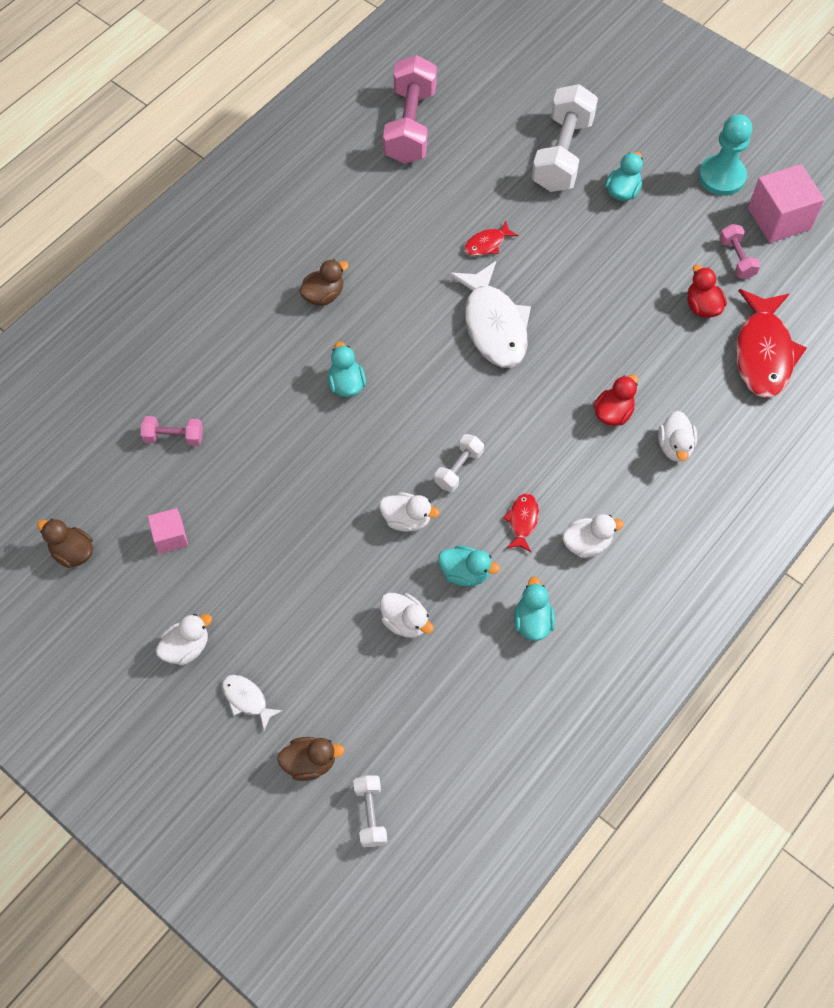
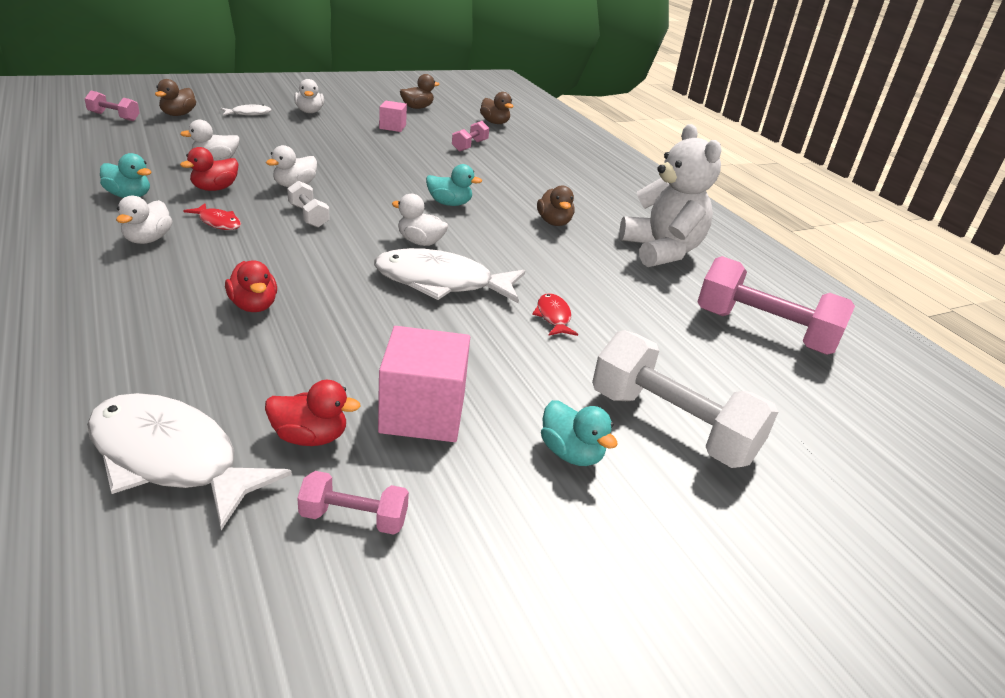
camera: 110 degrees right, 30 degrees down
white dumbbell [353,775,387,847] -> pink dumbbell [85,91,139,121]
turquoise duck [438,545,500,586] -> red duck [180,147,238,191]
white duck [658,411,697,462] -> white duck moved to [392,194,448,246]
turquoise pawn [699,114,752,196] -> none
red fish [736,289,806,398] -> white fish [87,393,292,530]
pink cube [748,164,824,243] -> pink cube moved to [378,326,470,442]
none -> brown duck [480,92,513,124]
none -> white teddy bear [619,124,722,267]

